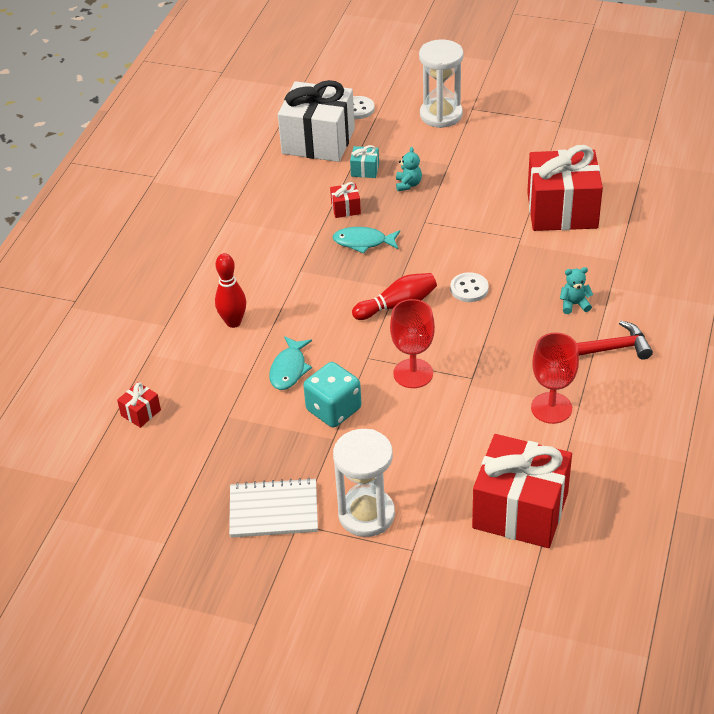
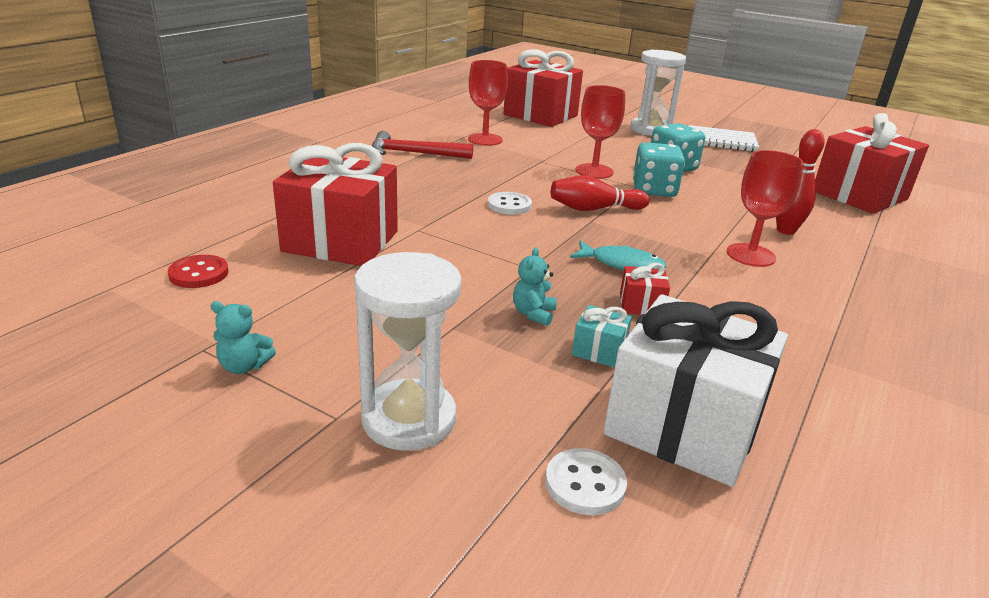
camera: 170 degrees left, 15 degrees down
red gift [117,382,161,428] -> red gift [815,113,929,214], size x2.46
turquoise fish [269,336,312,390] -> none
turquoise teddy bear [560,267,593,314] -> turquoise teddy bear moved to [210,301,276,374]
none -> red button [168,255,229,288]
none -> turquoise dice [633,142,685,197]
none -> red goblet [726,150,804,267]

